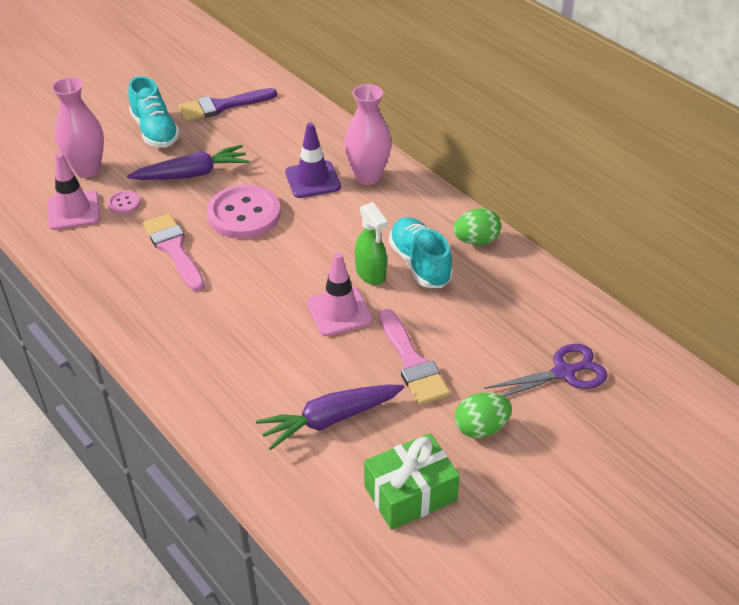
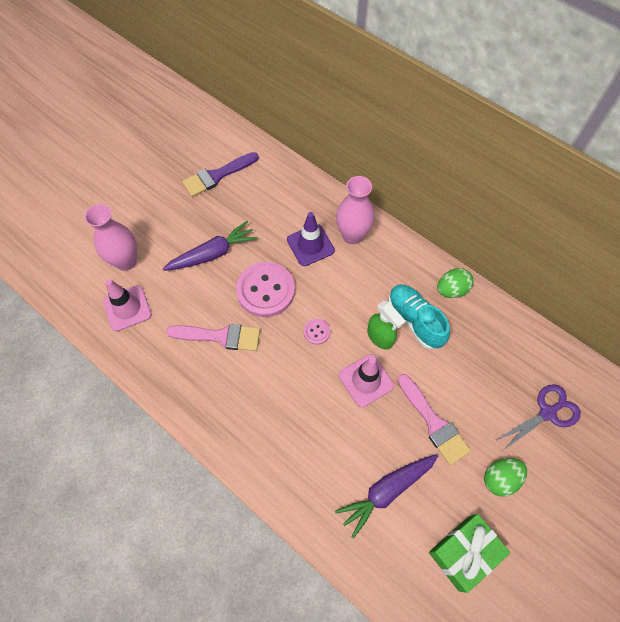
camera: 10 degrees left, 20 degrees up
pink button [107,191,140,214] -> pink button moved to [304,319,330,345]
turquoise shoe [128,76,180,148] -> none
pink brush [143,213,205,291] -> pink brush turned 135 degrees clockwise [166,324,260,351]

